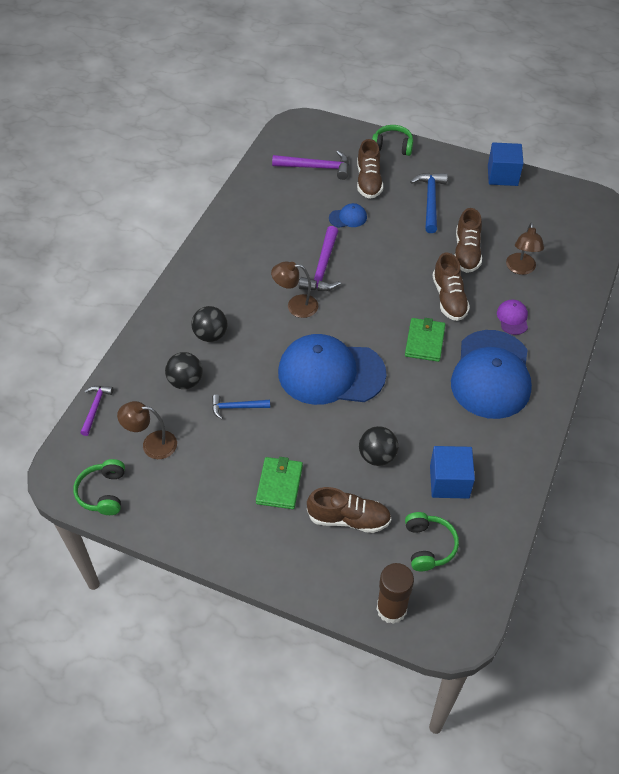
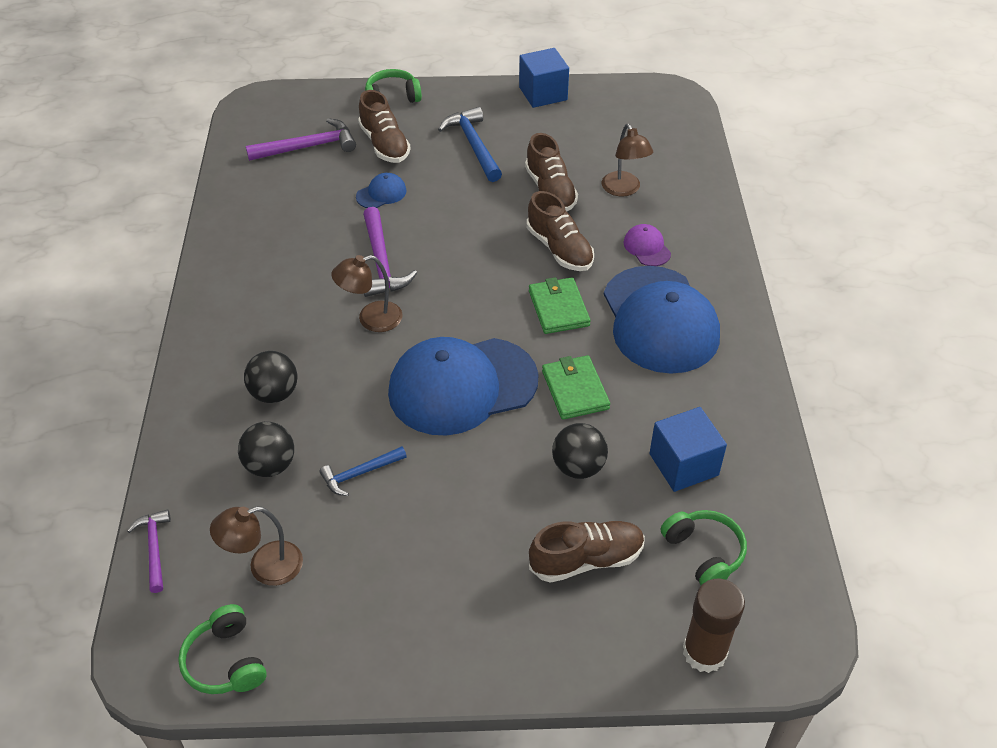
camera: 25 degrees left, 5 degrees down
green wallet [256,457,303,509] -> green wallet moved to [542,355,610,420]

